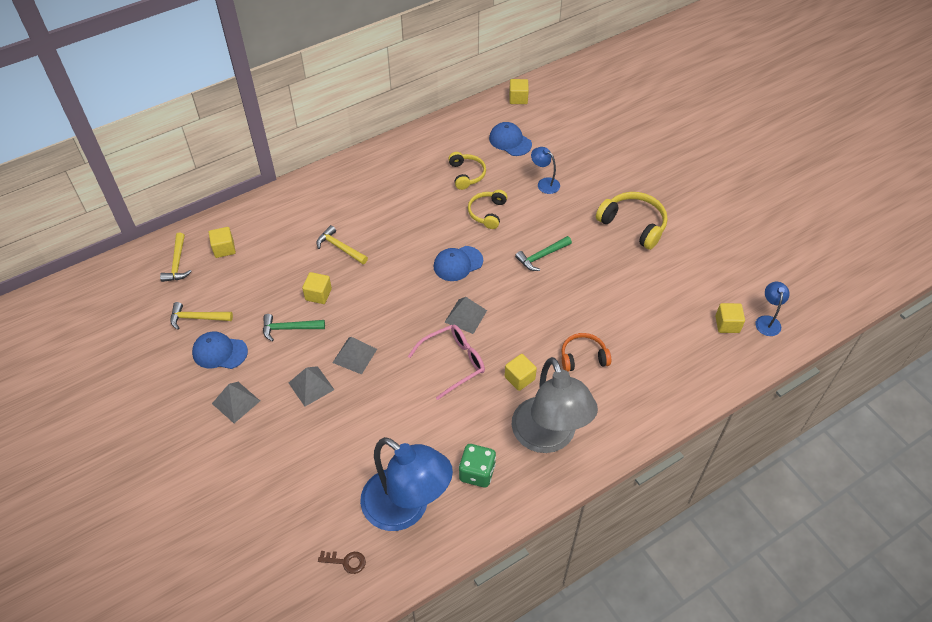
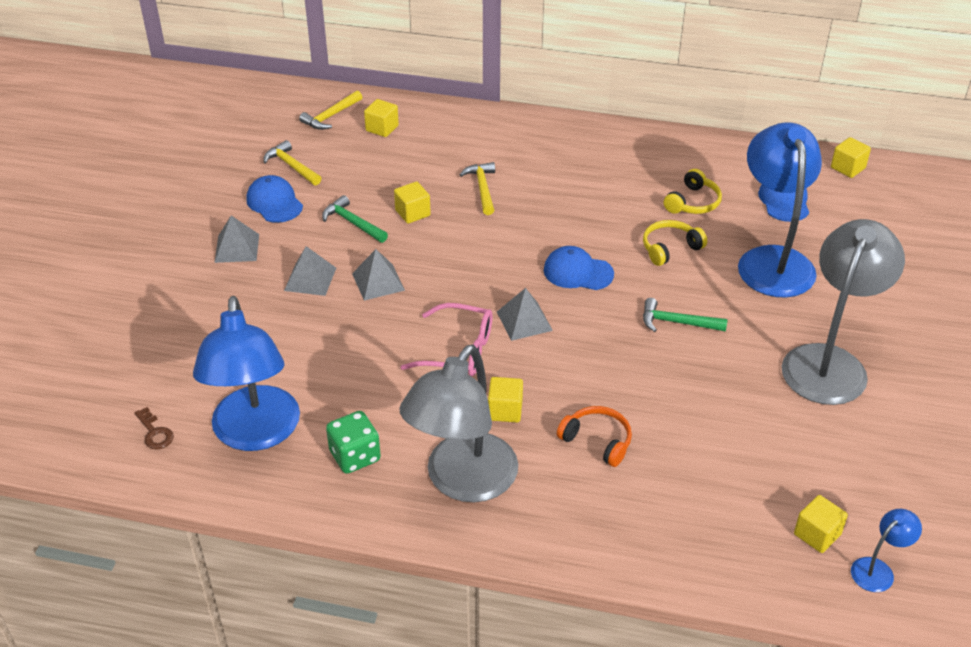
camera: 45 degrees right, 10 degrees down
blue lamp [531,147,560,194] -> blue lamp [738,122,822,297], size x2.33
yellow headphones [596,192,668,250] -> grey lamp [782,219,905,405]

